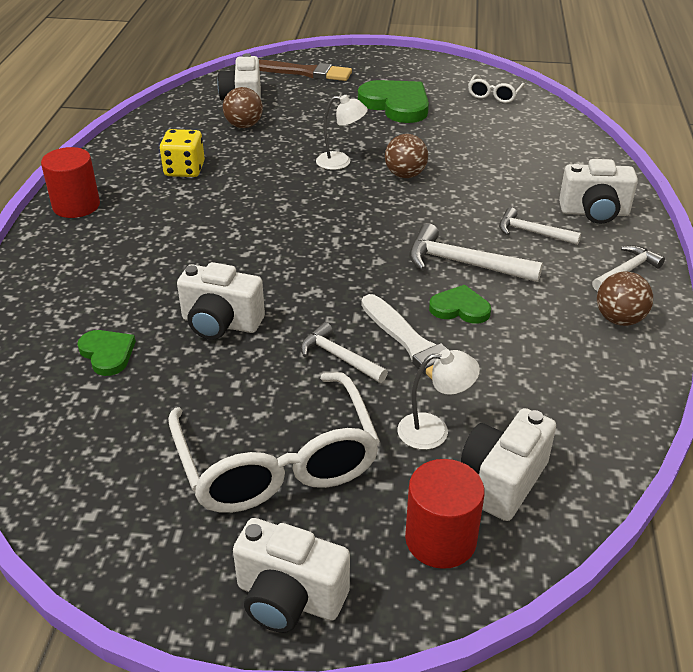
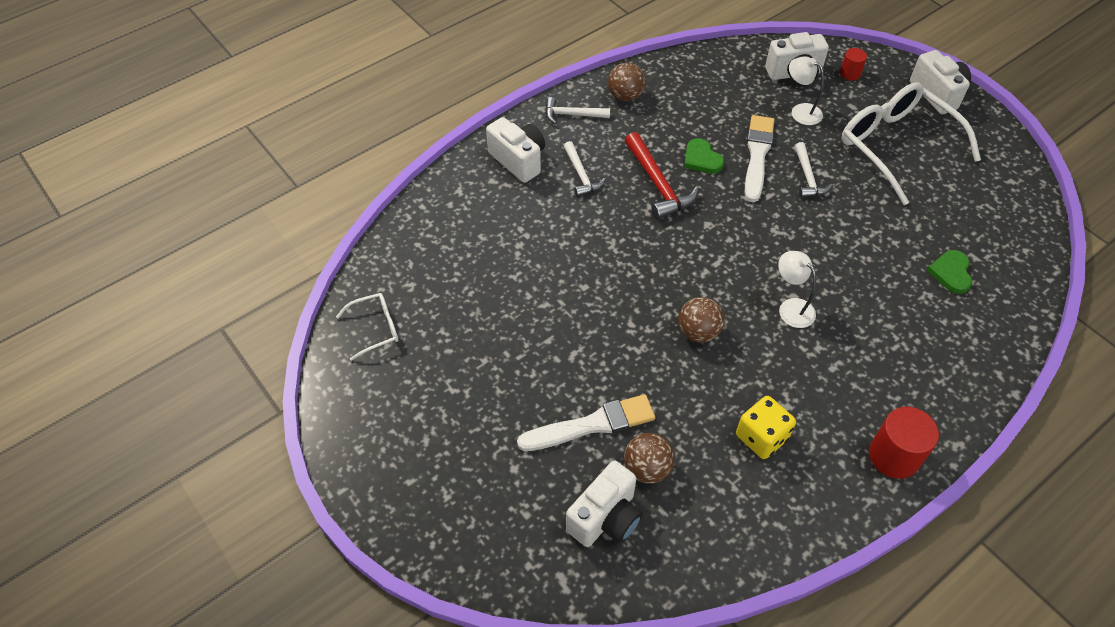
camera: 135 degrees left, 15 degrees up
white glasses [168,372,380,513] -> white glasses turned 60 degrees counterclockwise [841,82,981,205]
white camera [177,262,265,340] -> none
brown brush [259,60,352,81] -> none
white lamp [316,95,368,170] -> white lamp moved to [778,251,816,328]
green heart [358,80,429,123] -> none
brown ball [385,134,428,178] -> brown ball moved to [678,297,724,343]
red cylinder [405,459,485,569] -> red cylinder [840,48,867,80], size x0.56
white hammer [409,223,543,282] -> red hammer [625,132,699,220]
none -> white brush [517,394,655,451]

